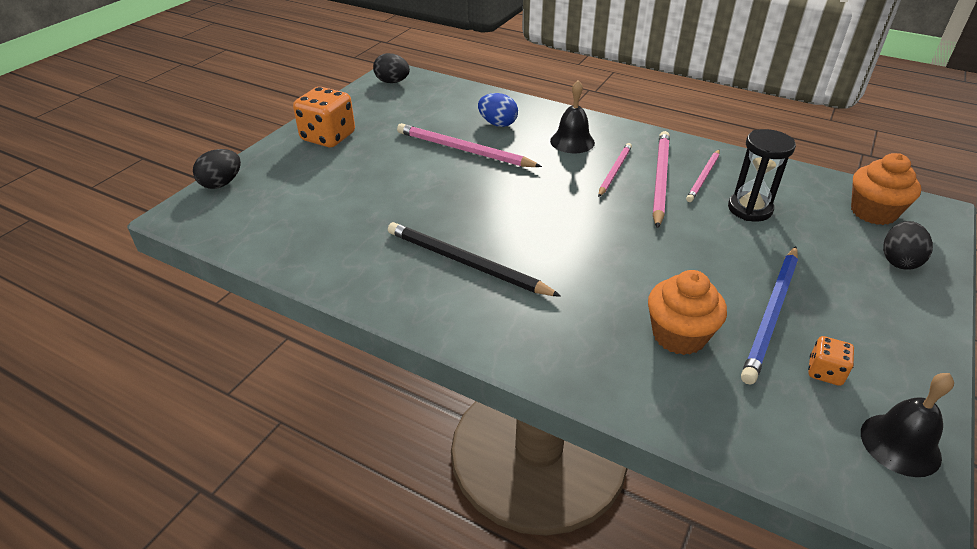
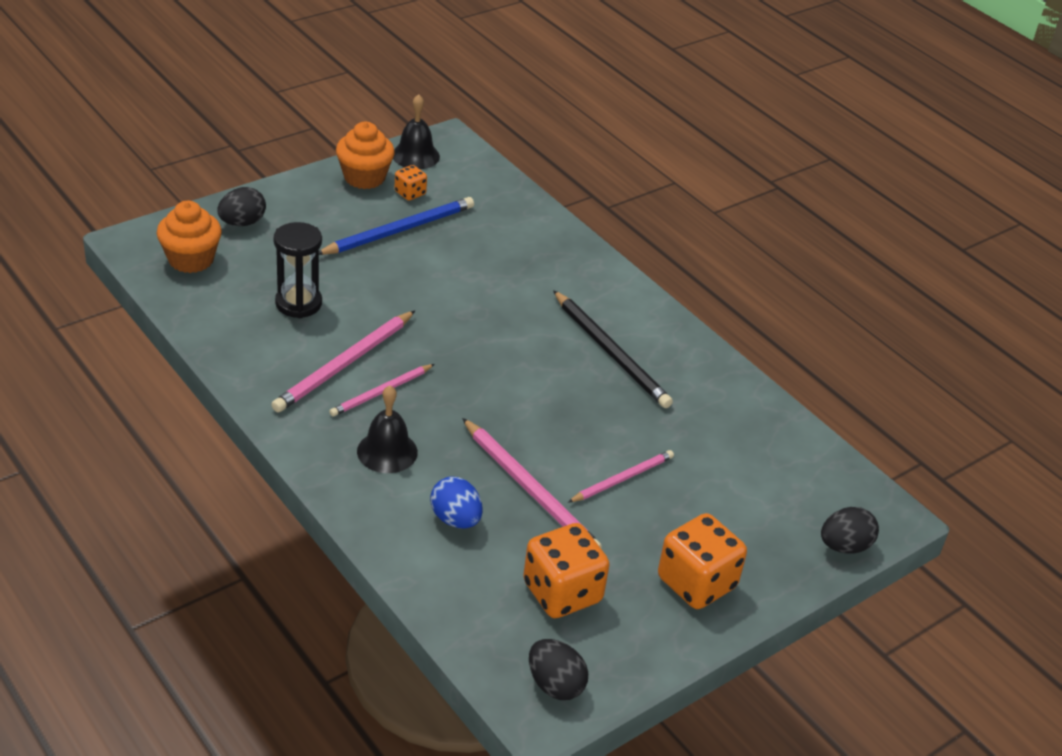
camera: 160 degrees left, 0 degrees up
orange cupcake [648,270,727,355] -> orange cupcake moved to [336,122,395,189]
pink pencil [686,150,720,202] -> pink pencil moved to [568,450,674,503]
none -> orange dice [523,523,610,618]

